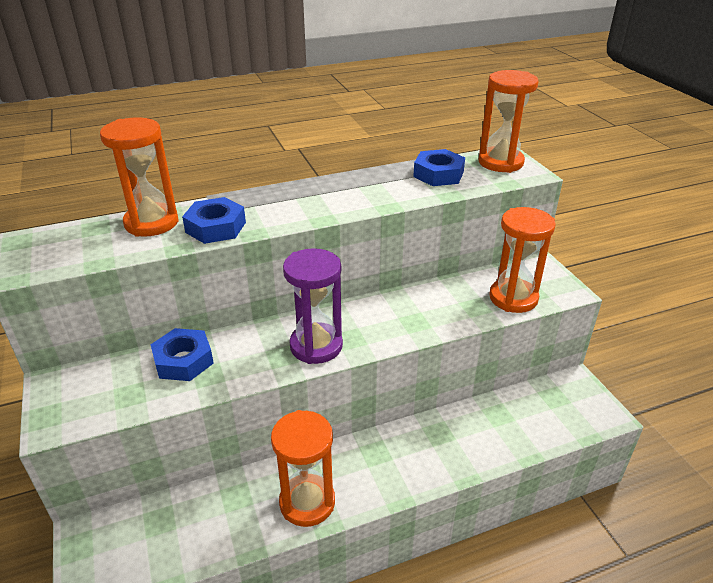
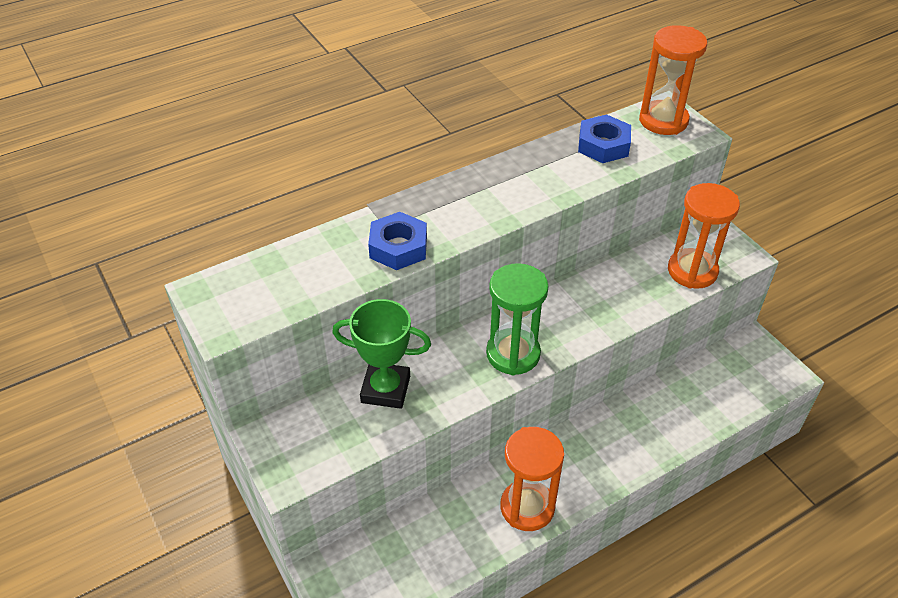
camera: 10 degrees left, 10 degrees up
orange hourglass [100,118,178,237] -> none
blue nut [151,328,214,381] -> green trophy [332,299,431,409]
purple hourglass [283,248,343,364] -> green hourglass [486,263,549,375]

